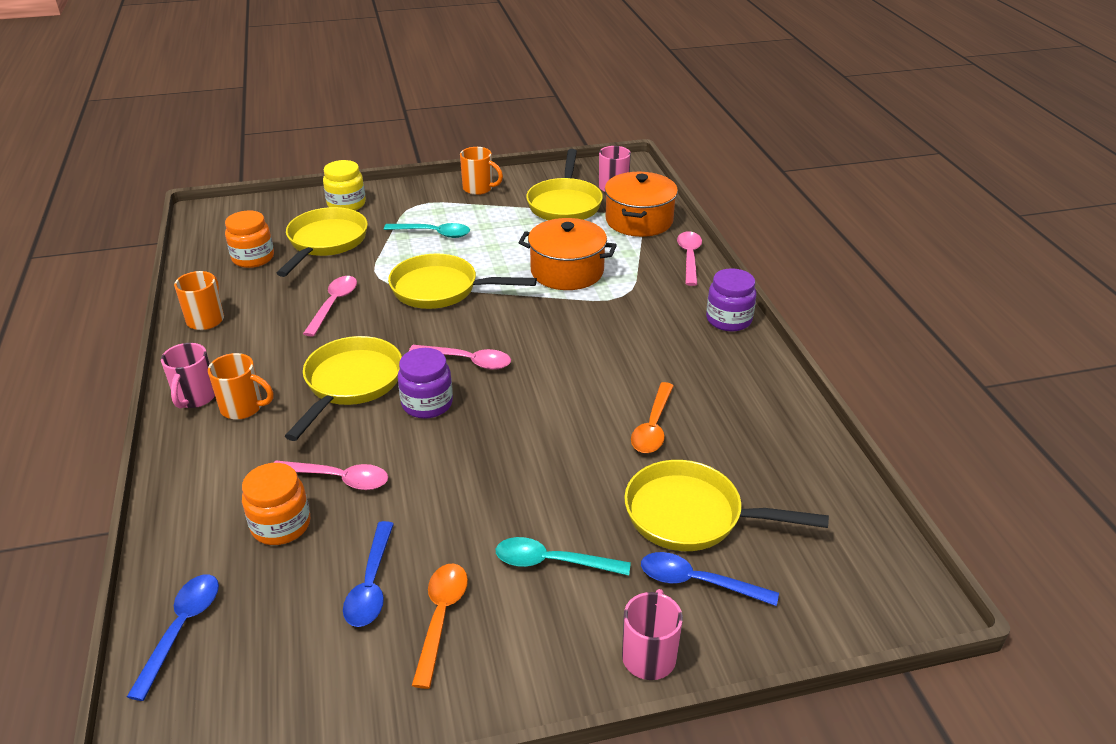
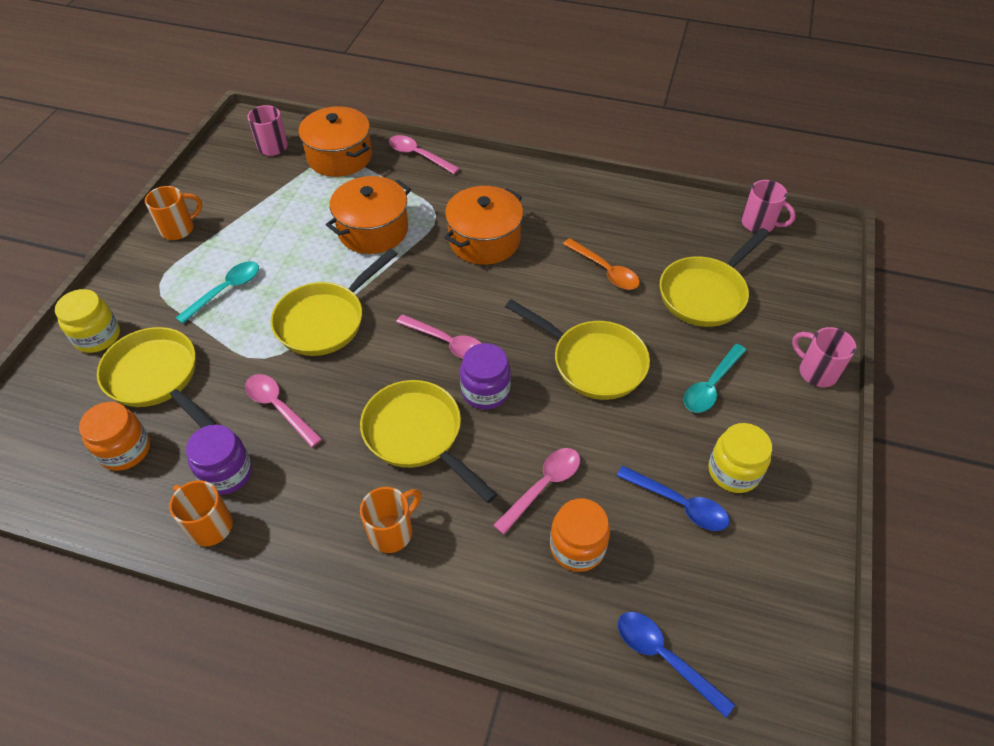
camera: 60 degrees left, 15 degrees up
pink mug [161,343,215,408] -> pink mug moved to [742,180,796,233]
pink spoon [409,345,511,370] -> pink spoon turned 75 degrees clockwise [396,314,481,359]
orange spoon [412,564,468,689] -> yellow jar [708,423,772,493]
yellow pan [526,149,603,220] -> yellow pan moved to [505,299,650,400]
blue spoon [641,552,779,606] -> none
purple jar [706,268,756,332] -> purple jar moved to [186,424,252,495]
none -> orange pot [444,186,523,265]

